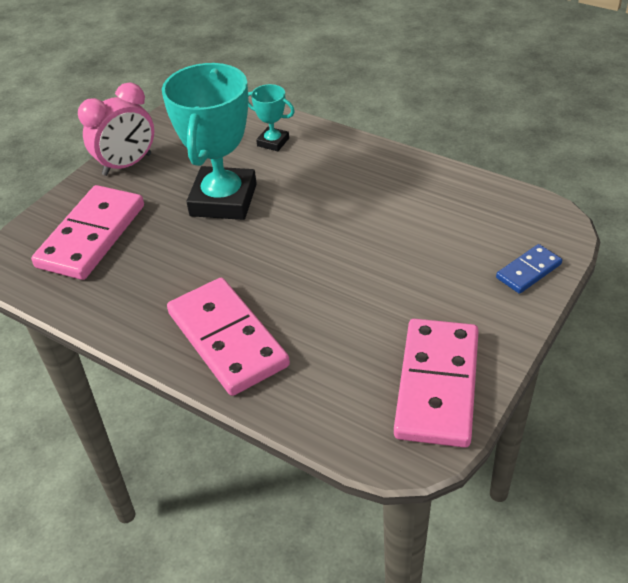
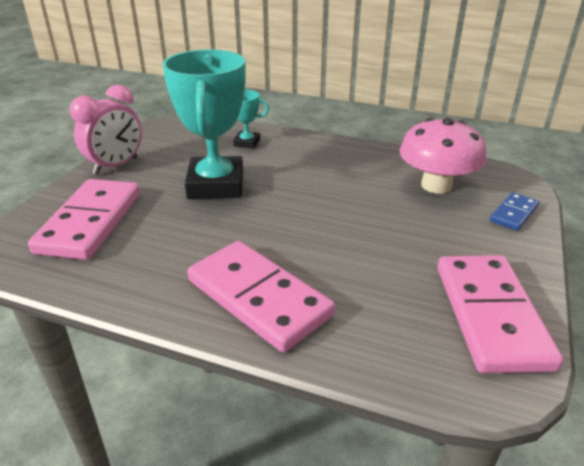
camera: 15 degrees left, 10 degrees down
none -> pink mushroom [400,118,486,194]

